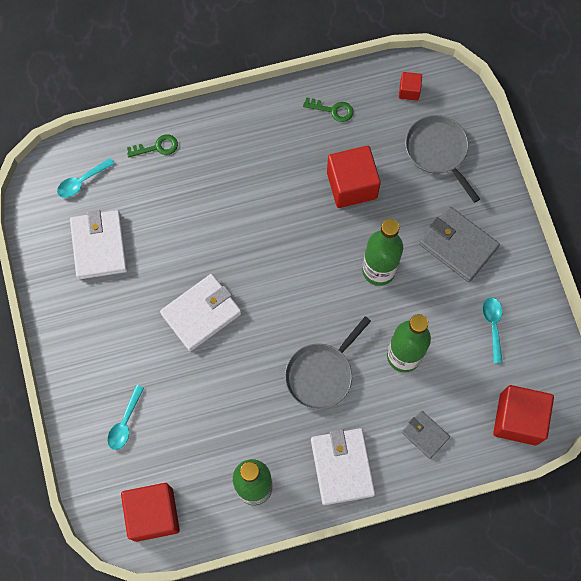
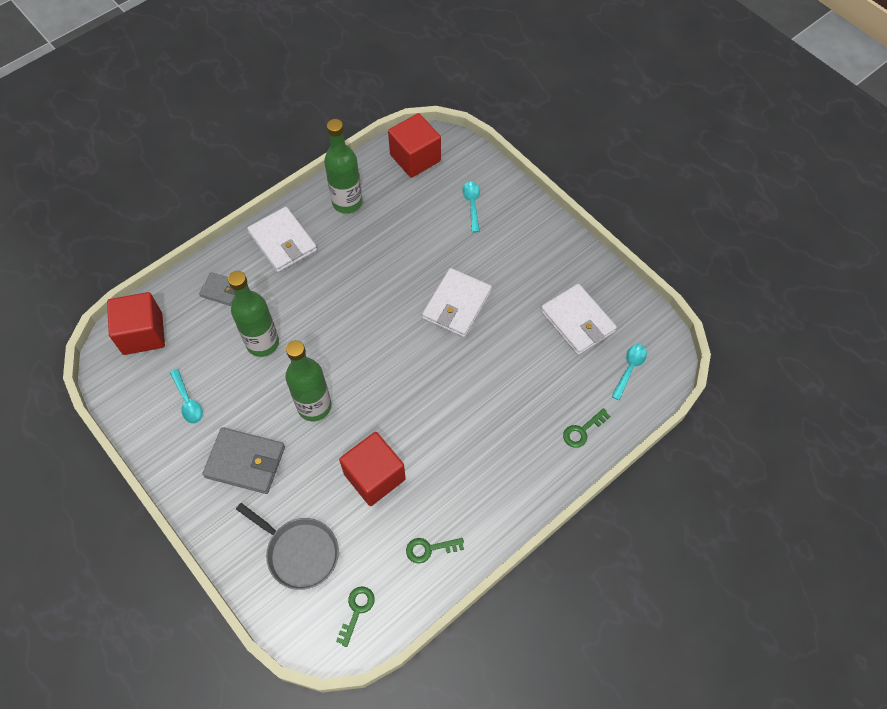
camera: 155 degrees right, 10 degrees down
grey pan [285,316,371,410] -> none
red cube [399,72,422,101] -> green key [336,586,375,647]

